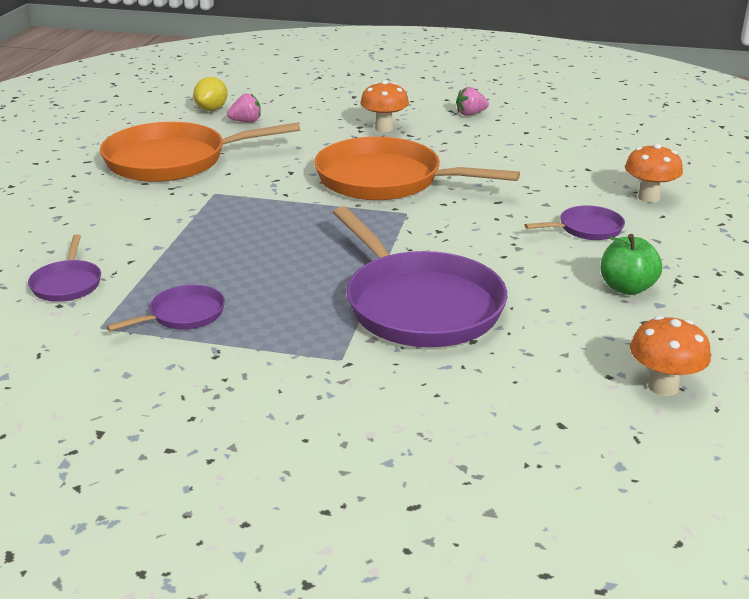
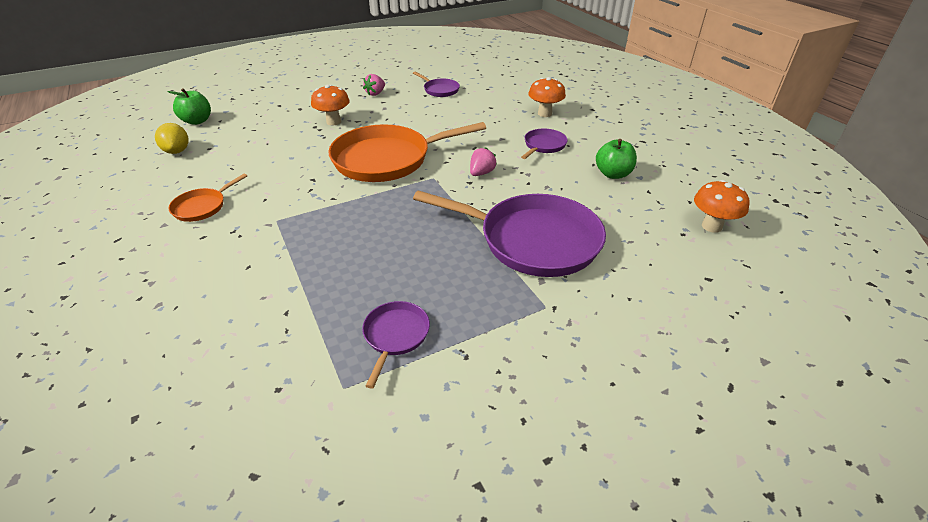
camera: 40 degrees left, 10 degrees up
purple pan [28,234,101,302] -> purple pan moved to [413,72,460,97]
orange pan [100,122,300,182] -> orange pan [168,173,247,222], size x0.46
pink strawberry [227,94,261,122] -> pink strawberry moved to [470,147,497,176]
none -> green apple [167,88,211,125]

